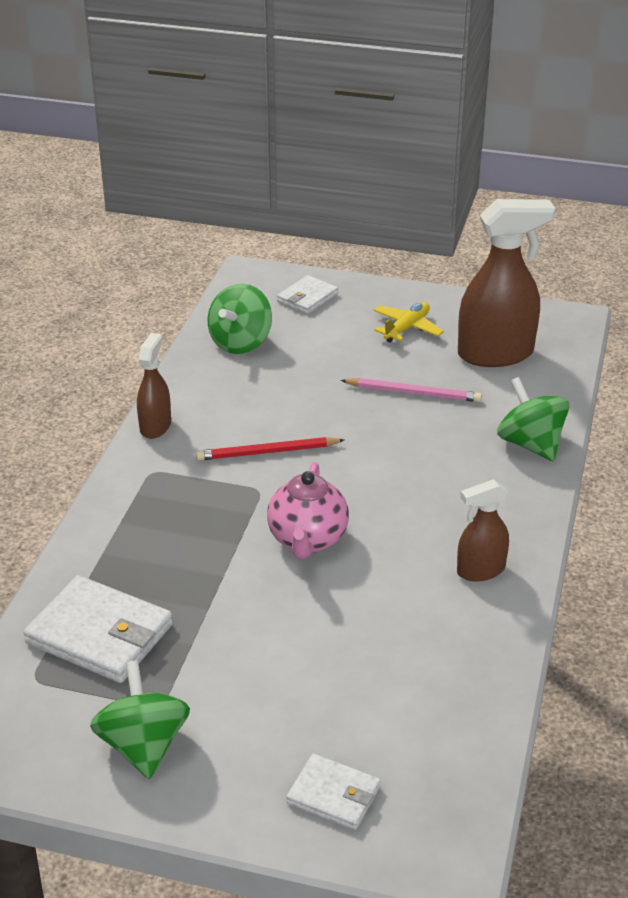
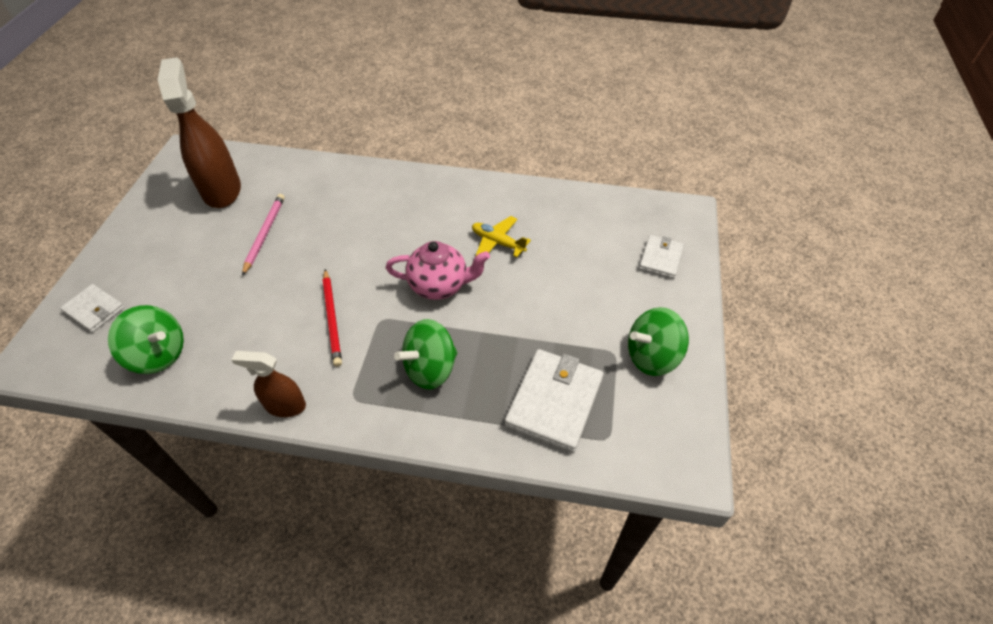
camera: 95 degrees left, 15 degrees up
yellow plane [373,302,444,343] -> yellow plane moved to [472,216,531,257]
brown spray bottle [457,479,509,581] -> none
green spinning top [497,377,569,461] -> green spinning top moved to [394,319,458,389]

